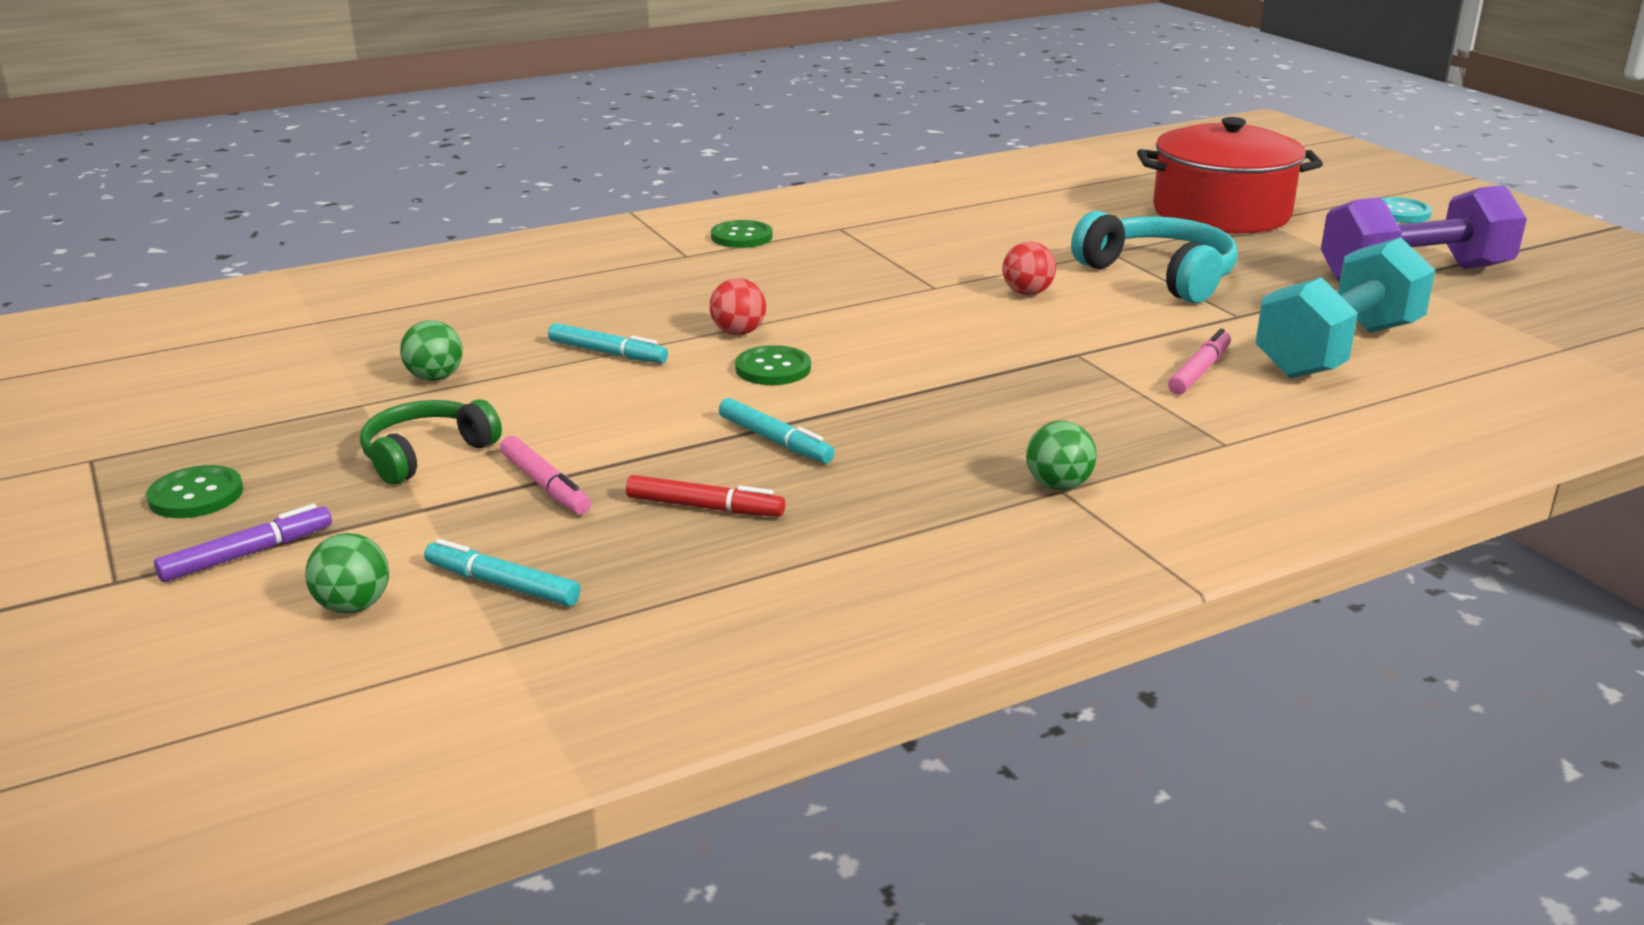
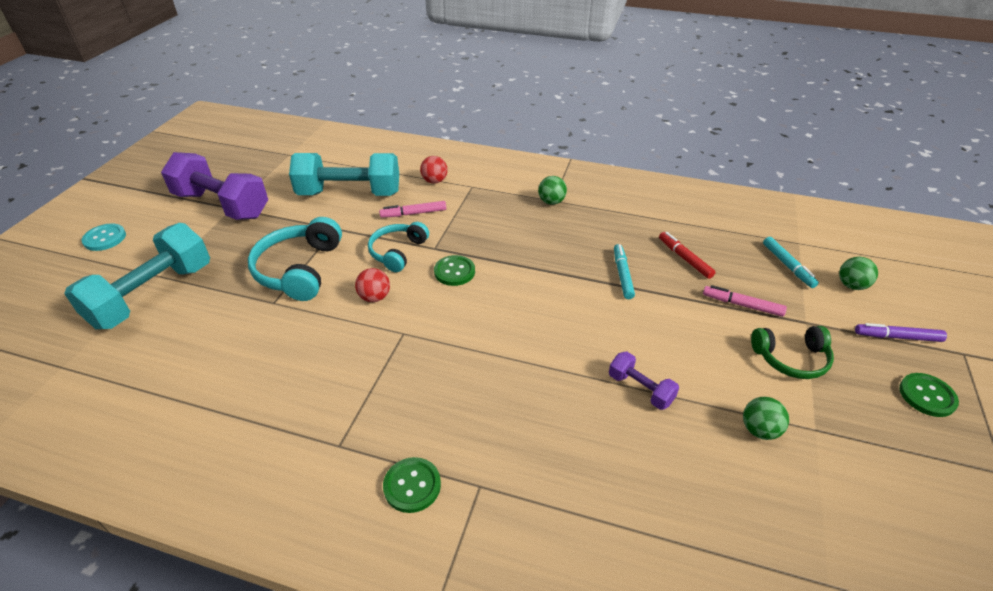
camera: 135 degrees left, 15 degrees up
pink marker [500,436,591,514] -> pink marker turned 75 degrees counterclockwise [703,285,787,317]
turquoise marker [548,323,668,363] -> purple dumbbell [609,352,679,410]
red ball [709,278,766,335] -> red ball moved to [420,156,448,184]
green button [735,345,811,385] -> green button moved to [434,255,475,286]
red pot [1137,117,1323,234] -> turquoise dumbbell [64,223,210,329]
none -> turquoise headphones [368,222,429,272]

